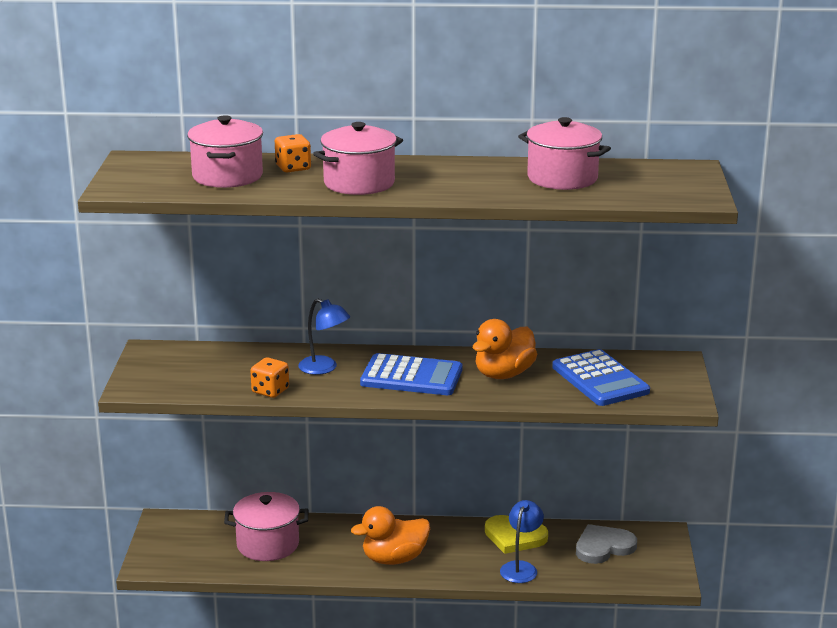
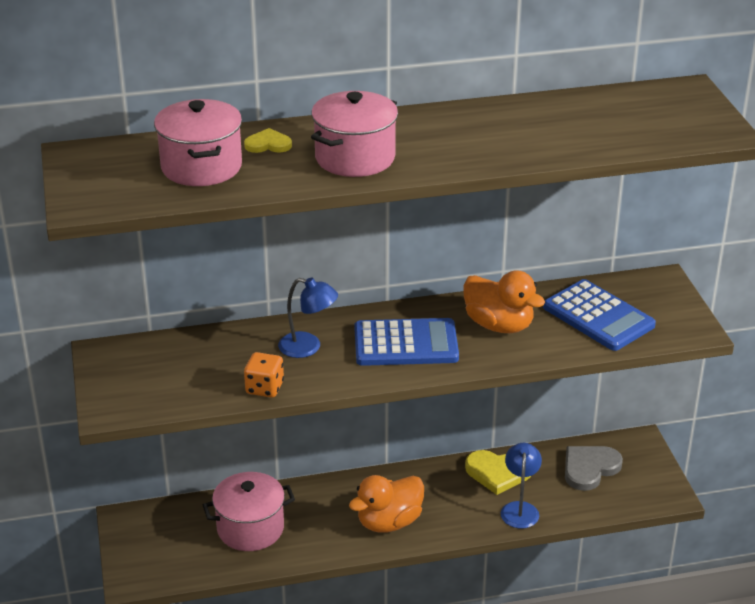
camera: 15 degrees left, 10 degrees up
orange dice [275,134,311,173] -> yellow heart [244,128,292,153]
orange duck [473,319,537,379] -> orange duck turned 75 degrees counterclockwise [463,270,545,333]
pink pot [518,117,611,190] -> none

